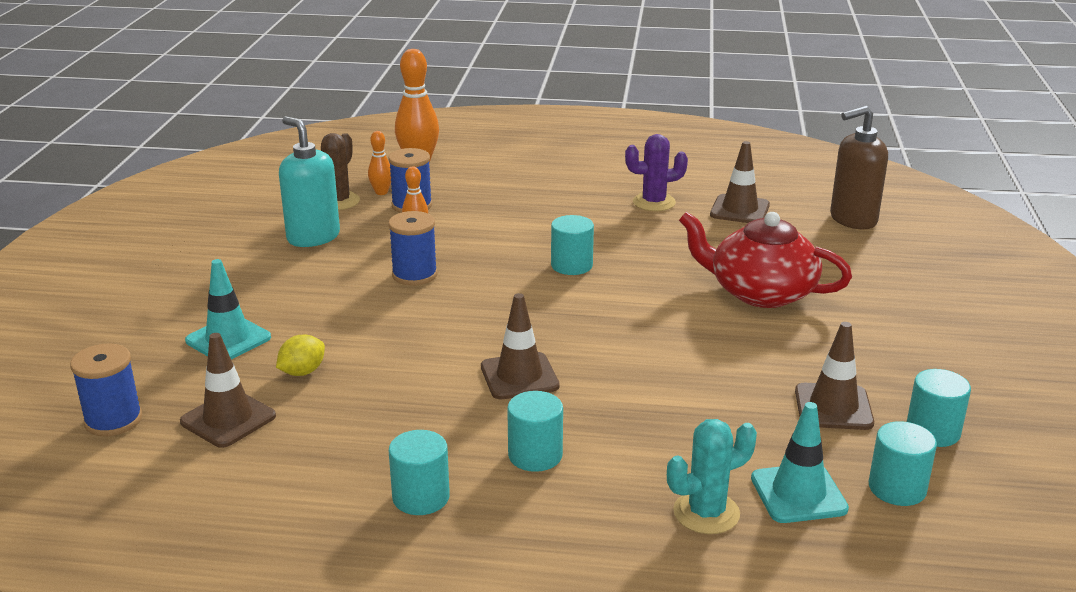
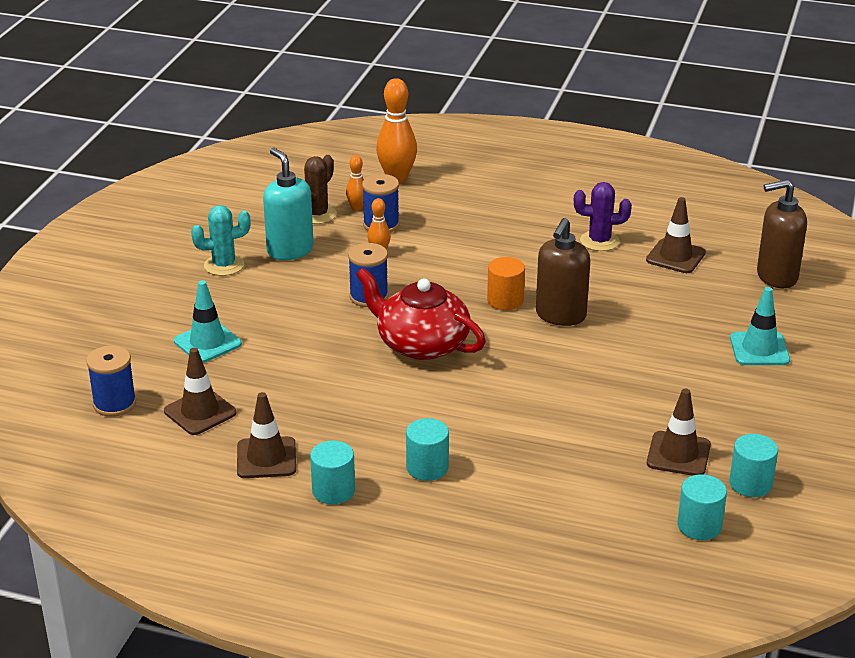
camera: 10 degrees right, 5 degrees up
yellow lemon [276,334,325,376] -> none
brown traffic cone [481,293,560,399] -> brown traffic cone moved to [237,392,296,478]
turquoise cylinder [551,215,594,275] -> orange cylinder [487,257,525,310]
turquoise cactus [667,419,757,534] -> turquoise cactus moved to [191,205,251,276]
red teapot [679,212,852,308] -> red teapot moved to [356,268,486,360]
turquoise traffic cone [751,402,849,523] -> turquoise traffic cone moved to [730,287,790,365]
none -> brown soap dispenser [536,218,590,326]

